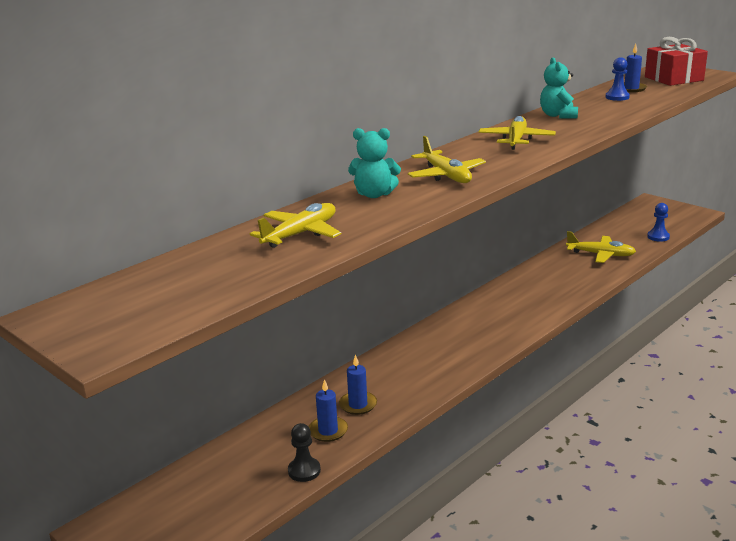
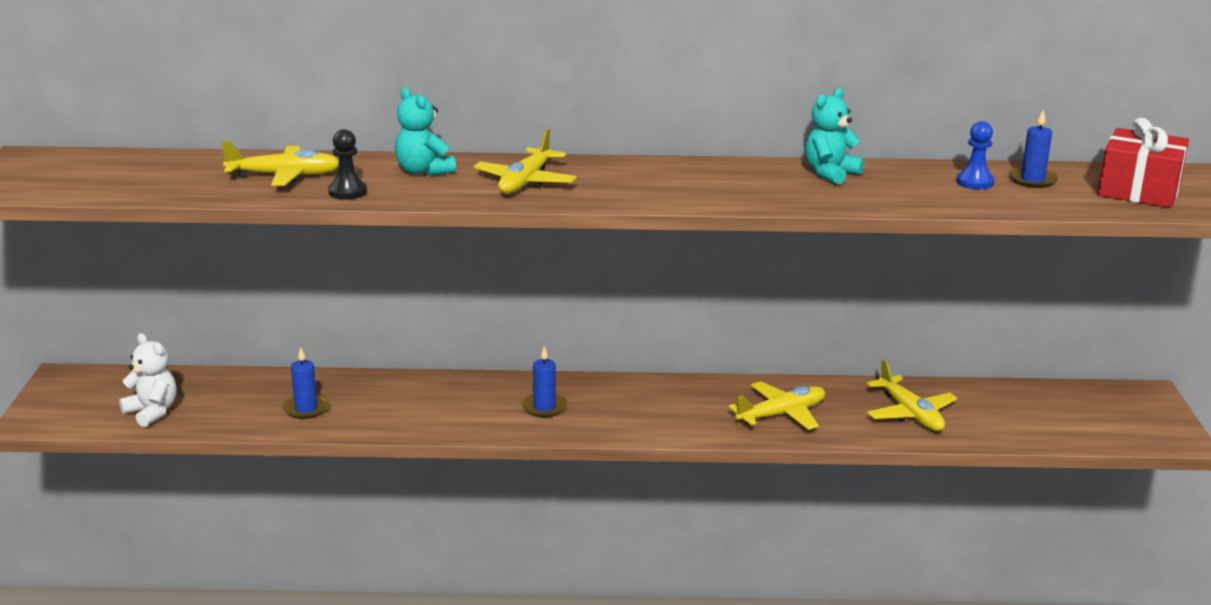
camera: 45 degrees right, 0 degrees up
black pawn [288,423,321,482] -> black pawn moved to [328,129,367,199]
blue candle [339,355,377,415] -> blue candle moved to [522,346,567,418]
yellow plane [478,116,556,150] -> yellow plane moved to [729,381,825,430]
blue pawn [647,203,670,242] -> none
none -> white teddy bear [119,333,177,427]

